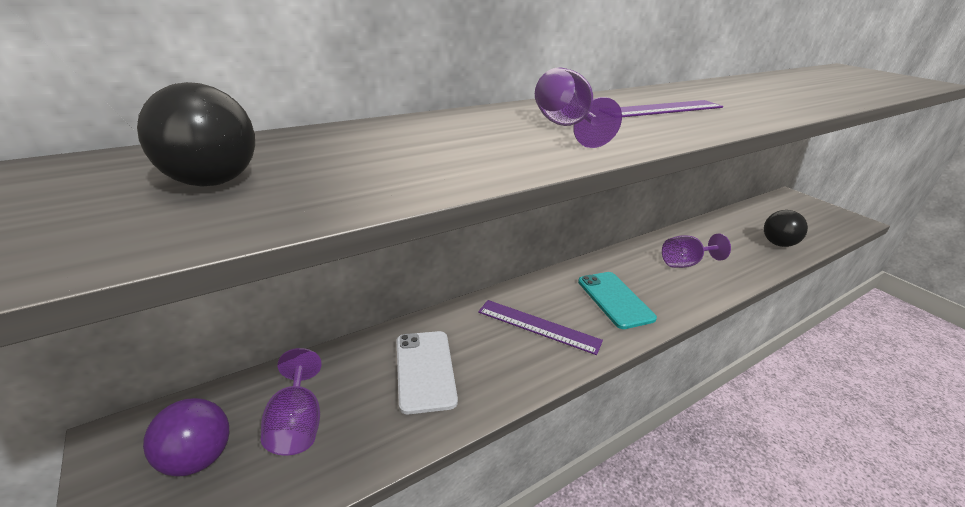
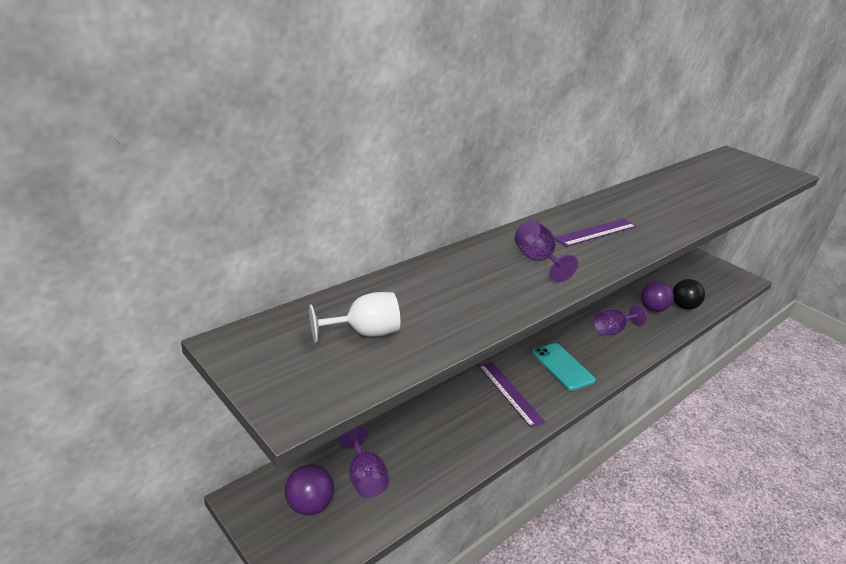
camera: 10 degrees left, 0 degrees up
black ball [137,82,255,186] -> white goblet [309,292,400,343]
white phone [396,331,458,414] -> none
purple ruler [478,300,603,355] -> purple ruler turned 45 degrees clockwise [478,362,546,428]
none -> purple ball [641,281,674,312]

